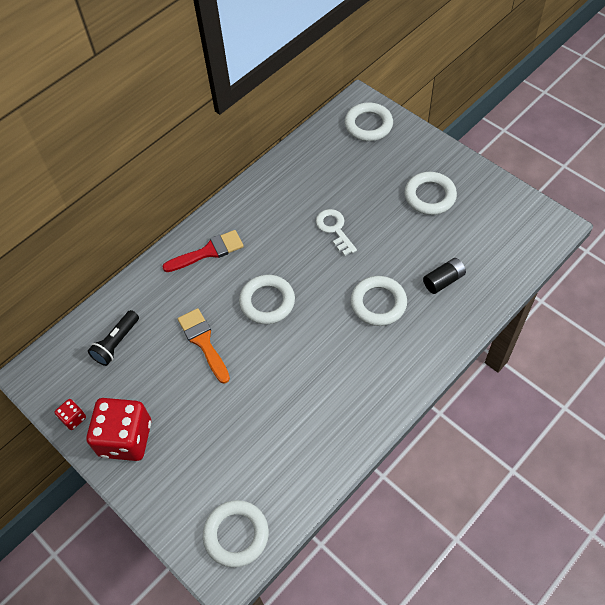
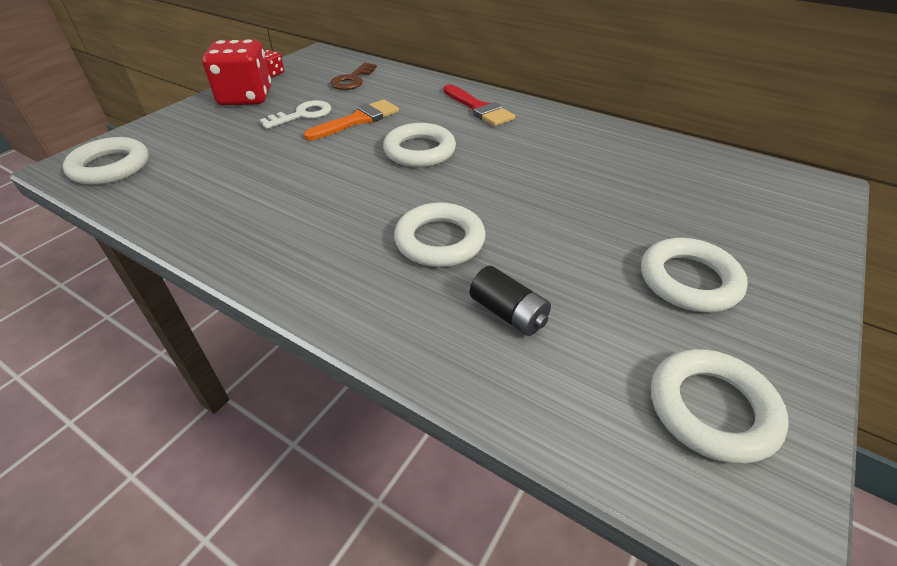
camera: 75 degrees right, 15 degrees down
black flashlight [88,310,139,366] -> brown key [330,63,377,90]
white key [316,209,357,256] -> white key moved to [260,100,331,129]
white ring [344,103,393,141] -> white ring moved to [651,349,789,464]

